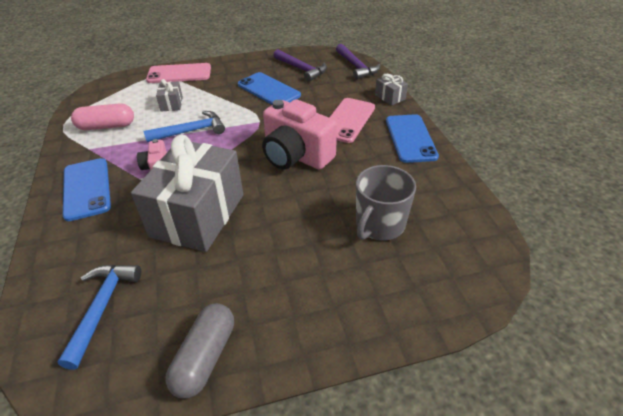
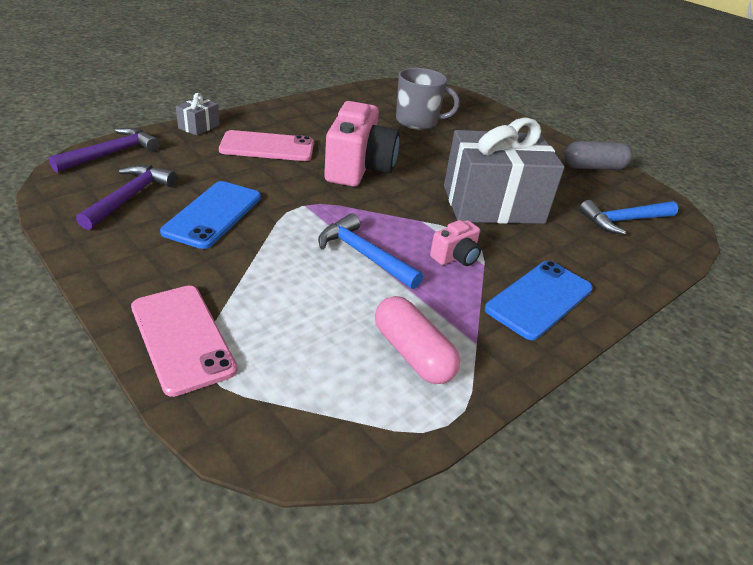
camera: 120 degrees left, 5 degrees down
grey gift [156,79,183,112] -> none
blue phone [386,114,439,163] -> none

